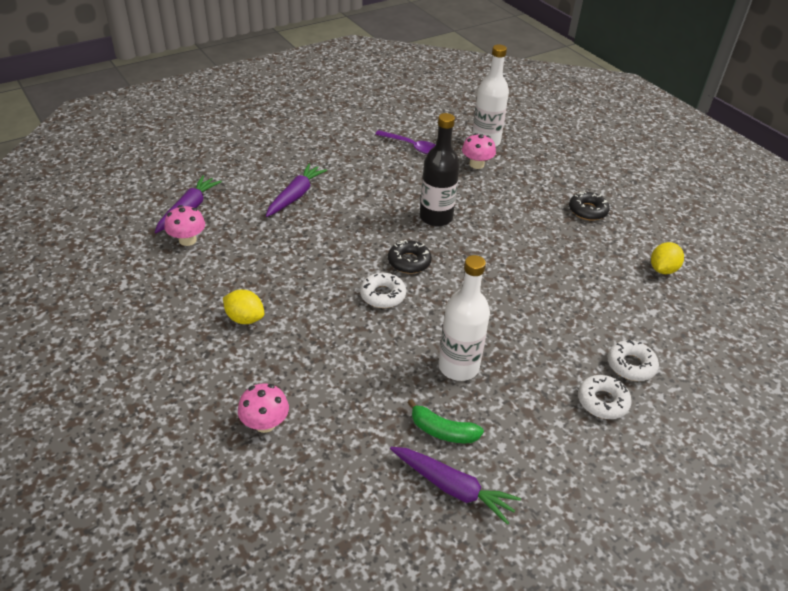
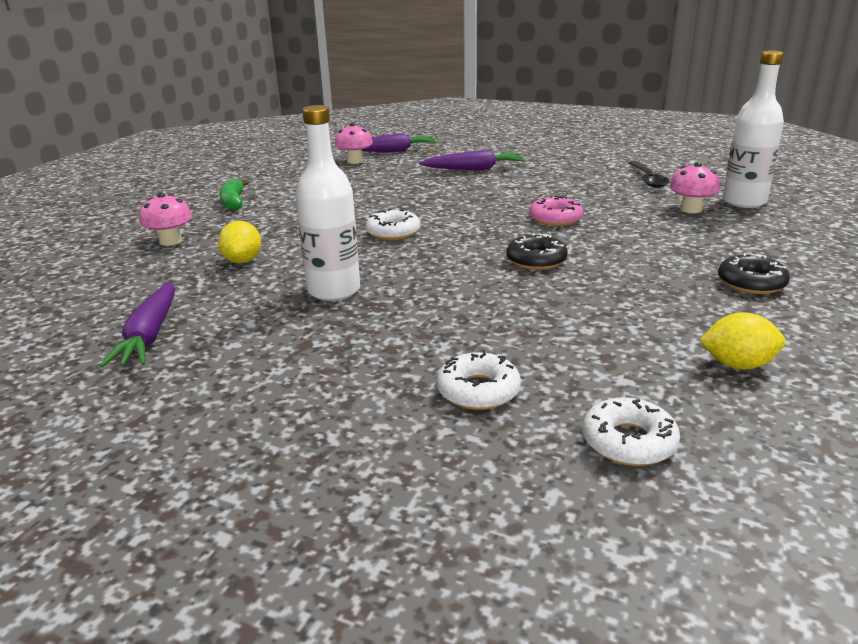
camera: 60 degrees right, 15 degrees down
yellow lemon [223,290,264,324] -> yellow lemon moved to [218,221,261,264]
purple spoon [375,130,435,154] -> black spoon [629,161,670,188]
black donut [388,240,432,273] -> black donut moved to [506,233,568,270]
green banana [407,399,484,443] -> green banana moved to [219,179,248,211]
black bottle [420,113,460,227] -> pink donut [529,196,583,226]
white donut [578,375,632,419] -> white donut moved to [583,397,680,466]

